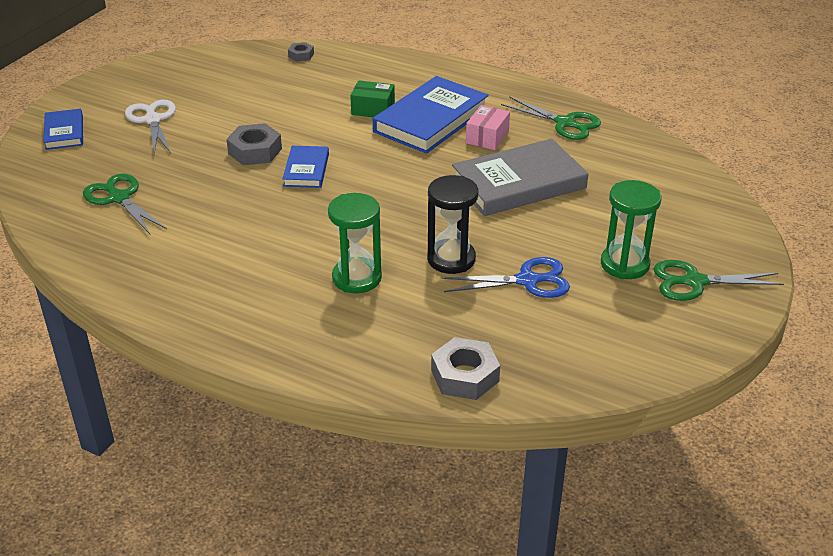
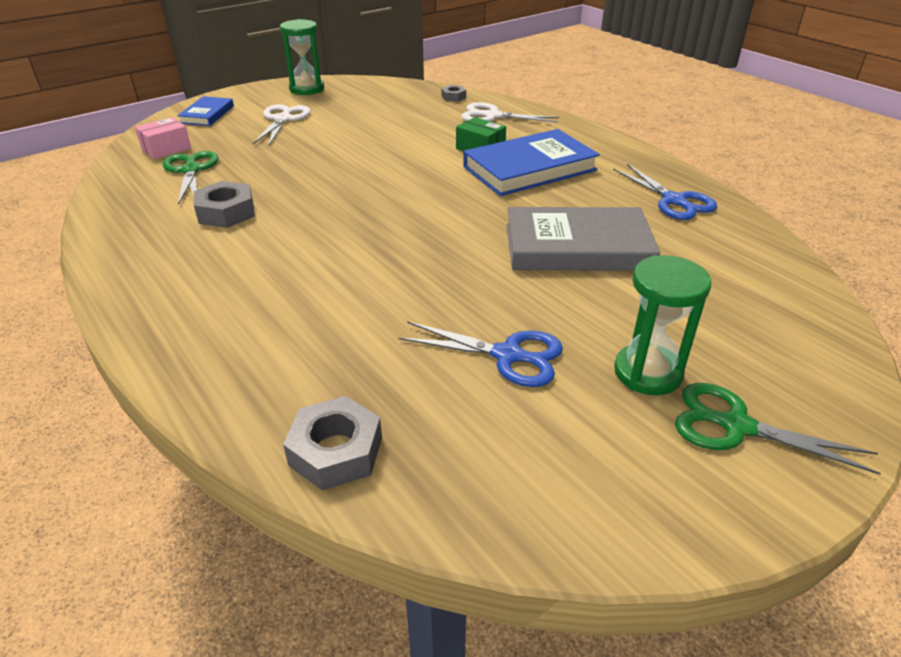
camera: 25 degrees right, 0 degrees up
grey nut [226,123,282,165] -> grey nut moved to [194,181,255,228]
blue book [283,146,329,188] -> none
green hourglass [328,193,382,293] -> green hourglass moved to [280,19,324,95]
black hourglass [427,175,479,274] -> none
pink box [466,105,510,150] -> pink box moved to [135,117,191,159]
green scissors [501,96,601,140] -> blue scissors [613,164,717,220]
none -> white scissors [461,102,559,123]

